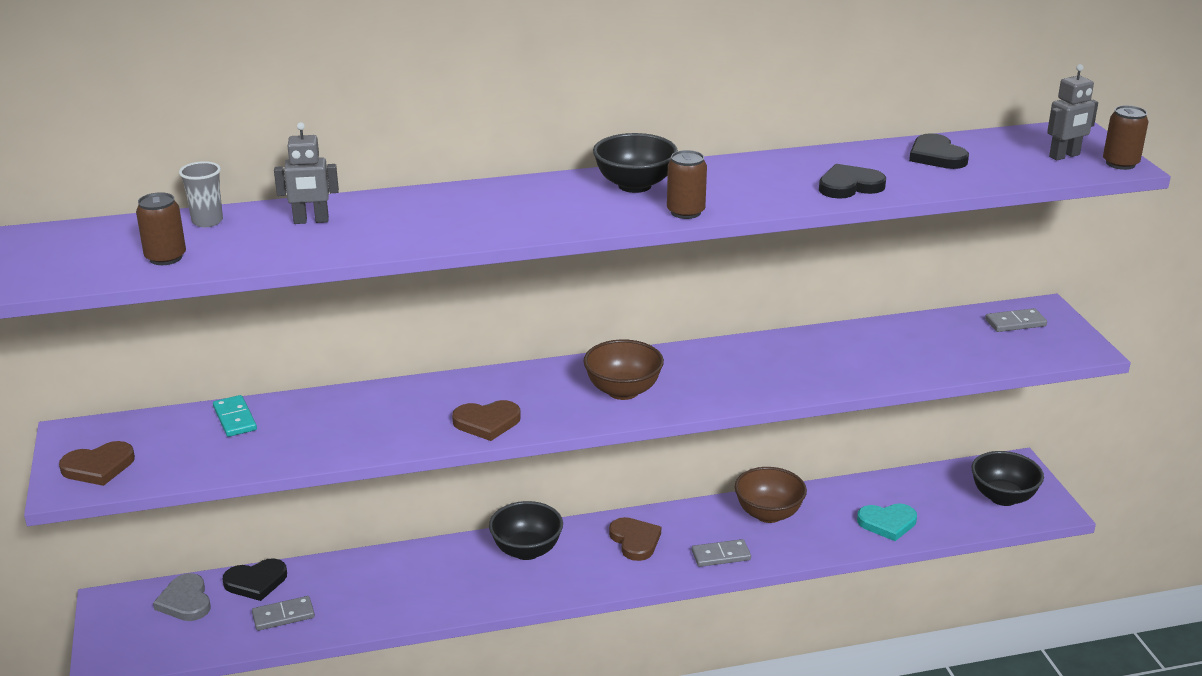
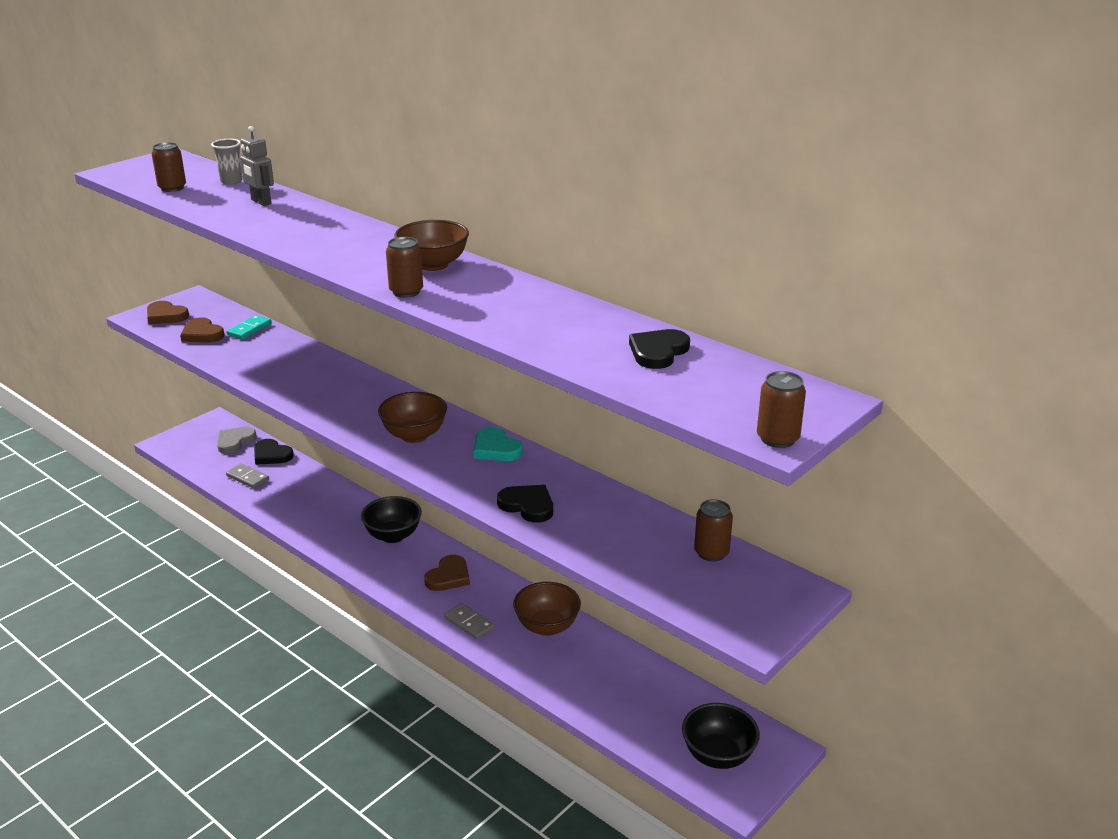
camera: 55 degrees right, 0 degrees up
brown heart [452,400,521,441] -> brown heart moved to [180,317,225,343]
black bowl [593,133,678,193] -> brown bowl [394,220,469,271]
black heart [819,164,886,199] -> black heart moved to [497,485,553,523]
turquoise heart [857,503,917,541] -> turquoise heart moved to [474,427,523,461]
grey domino [985,308,1047,332] -> none
grey robot [1047,64,1098,160] -> none
none -> brown can [694,499,733,562]

